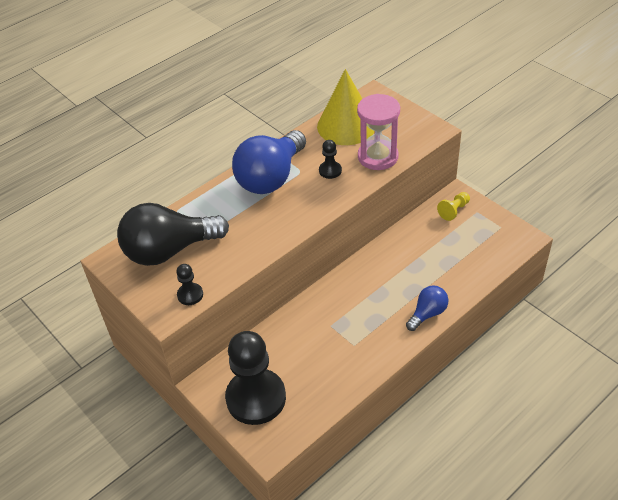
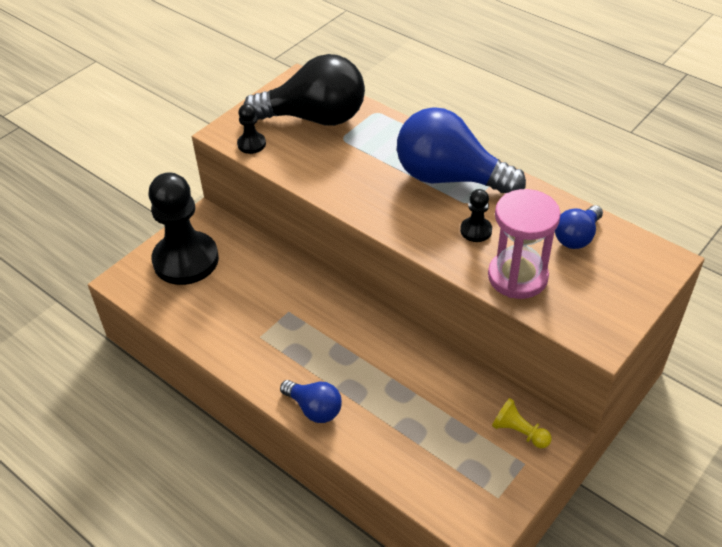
camera: 80 degrees right, 0 degrees up
black light bulb [117,203,229,266] -> black light bulb turned 120 degrees clockwise [243,54,365,126]
yellow cone [317,69,374,145] -> blue light bulb [555,205,603,249]

